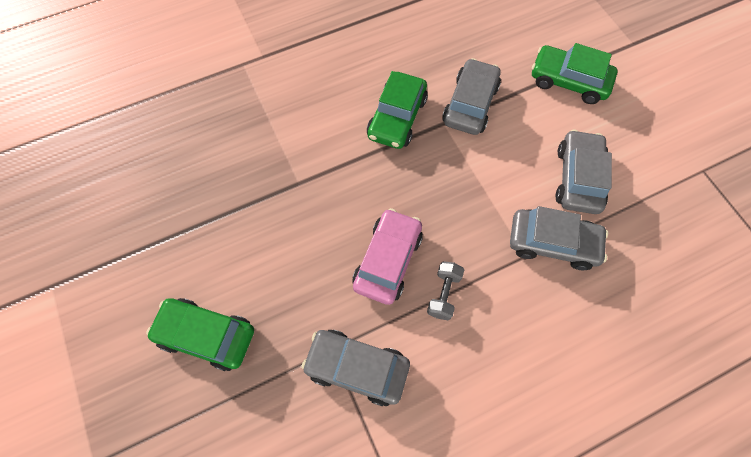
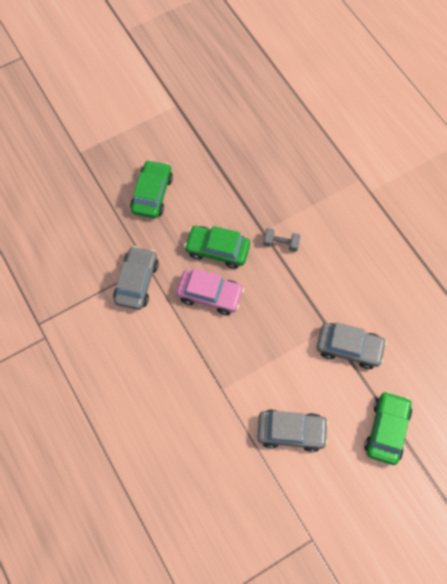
camera: 85 degrees right, 0 degrees up
green car [367,71,428,149] -> green car moved to [184,226,250,269]
grey dumbbell [427,261,464,320] -> grey dumbbell moved to [263,228,300,252]
grey car [510,206,608,270] -> none

